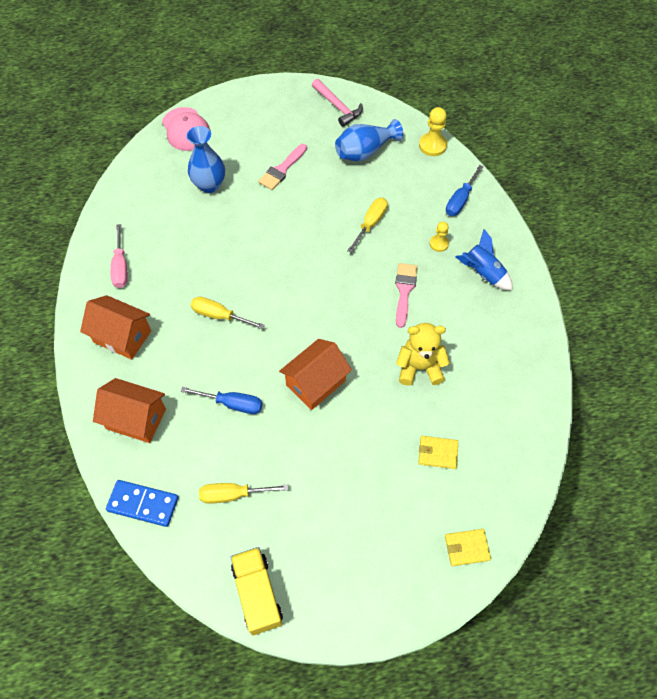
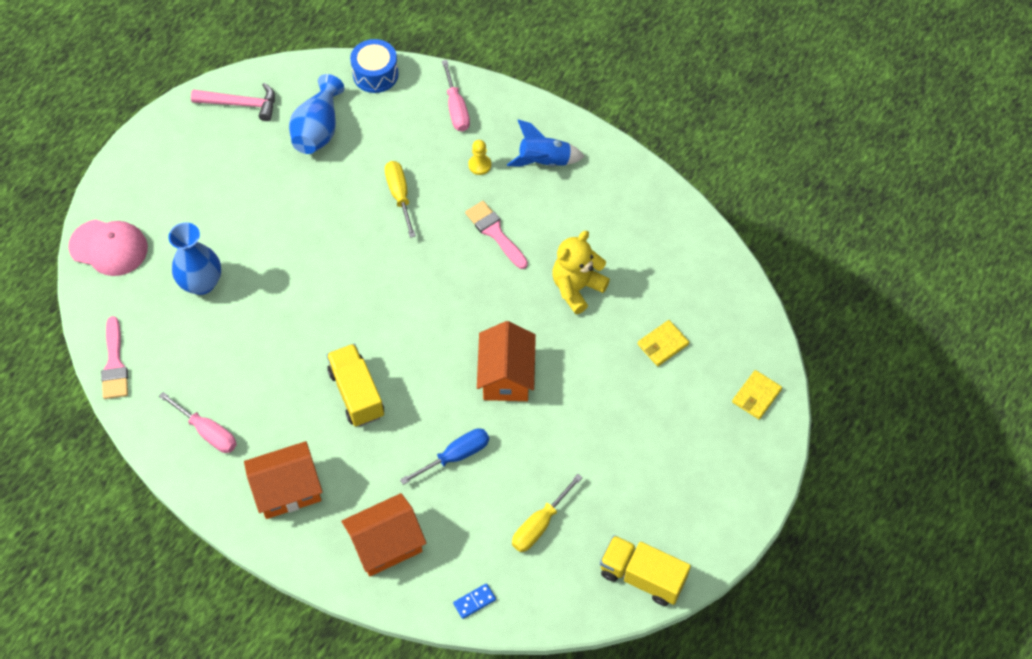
camera: 45 degrees left, 0 degrees up
blue domino [106,480,178,527] -> blue domino [453,583,496,619], size x0.52
yellow screwdriver [191,297,265,329] -> yellow truck [326,344,384,427]
pink brush [258,144,307,190] -> pink brush moved to [101,316,128,399]
yellow pawn [419,107,447,156] -> blue drum [350,39,399,93]
blue screwdriver [446,165,484,216] -> pink screwdriver [442,60,470,131]

